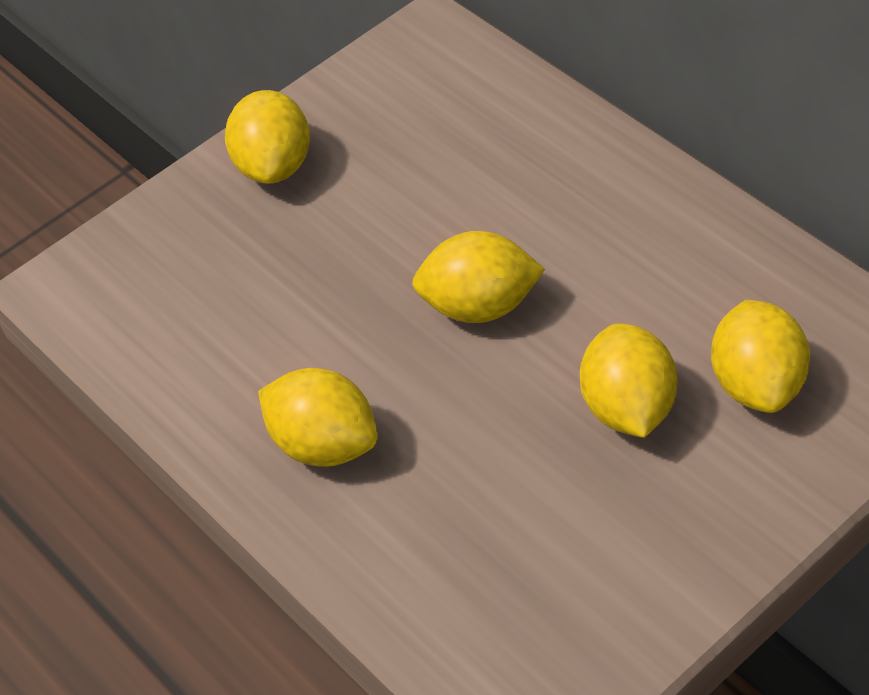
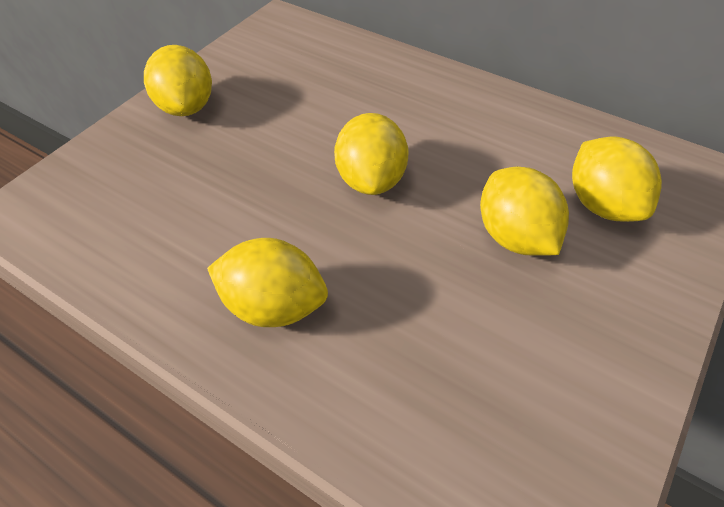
camera: 20 degrees left, 0 degrees up
yellow lemon [412,231,545,323] -> yellow lemon turned 75 degrees counterclockwise [334,113,409,195]

